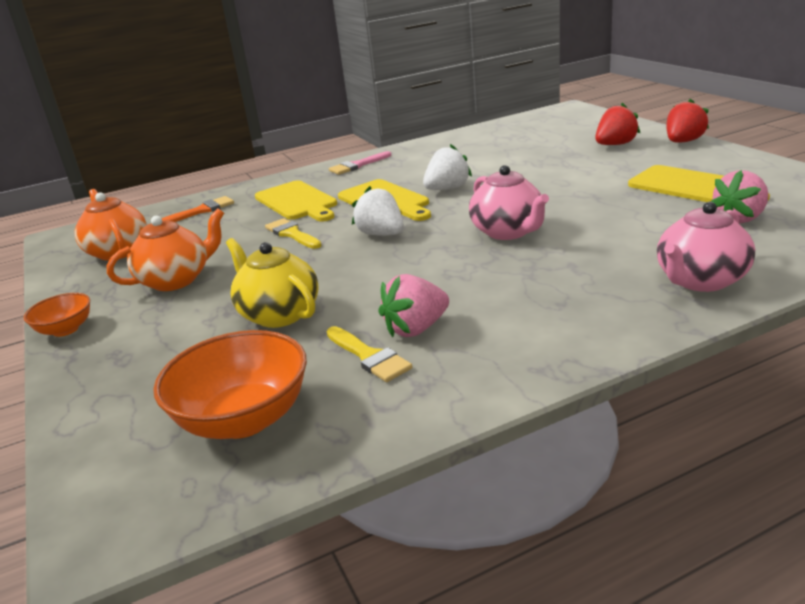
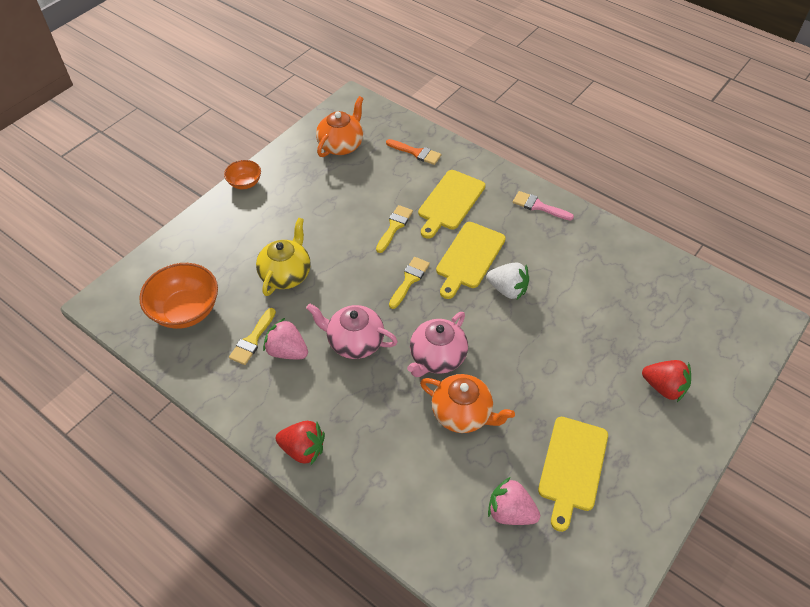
camera: 60 degrees right, 25 degrees up
orange teapot [107,208,224,291] -> orange teapot moved to [420,374,515,433]
white strawberry [352,186,404,236] -> yellow brush [389,257,430,309]
pink teapot [657,202,755,292] -> pink teapot moved to [306,304,398,359]
red strawberry [666,99,709,142] -> red strawberry moved to [276,421,325,465]

